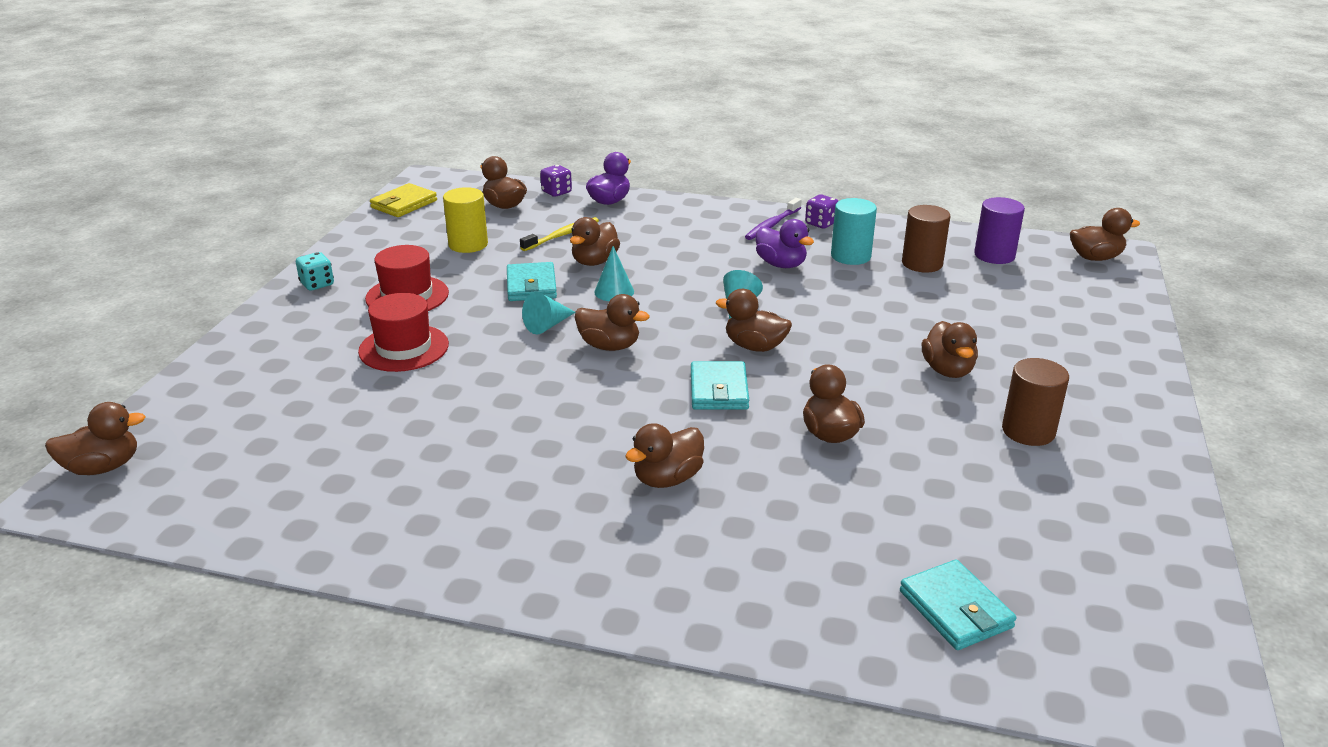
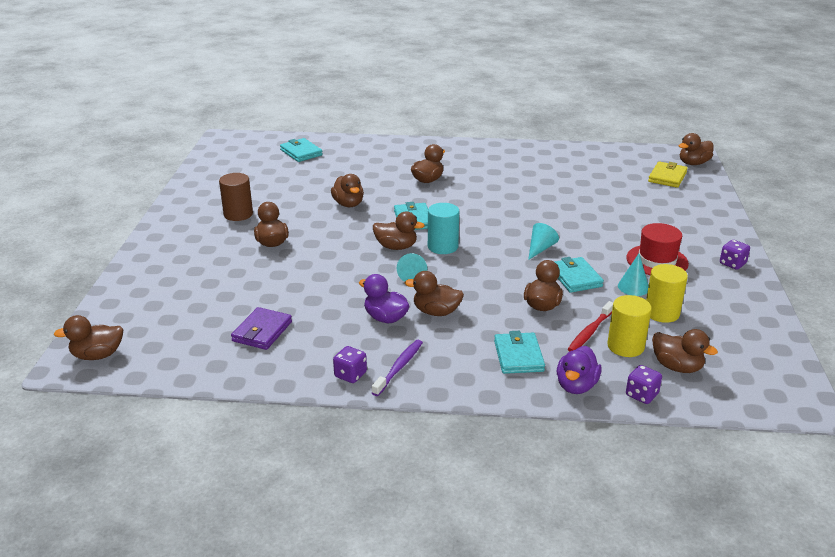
camera: 170 degrees right, 0 degrees up
turquoise dice [296,252,334,291] -> purple dice [720,240,750,270]
red hat [358,293,449,372] -> none
yellow wallet [370,183,437,217] -> yellow wallet moved to [648,161,688,188]
yellow toothbrush [520,217,599,251] -> red toothbrush [568,301,613,352]
brown duck [575,294,650,351] -> brown duck moved to [405,271,464,316]
turquoise cone [594,246,634,301] -> turquoise cone moved to [618,254,649,296]
turquoise cylinder [831,198,877,265] -> turquoise cylinder moved to [428,203,459,254]
brown cylinder [902,205,950,273] -> purple wallet [231,307,292,350]
purple cylinder [974,197,1025,264] -> none
none -> turquoise wallet [494,331,545,374]
none -> yellow cylinder [607,295,652,357]

